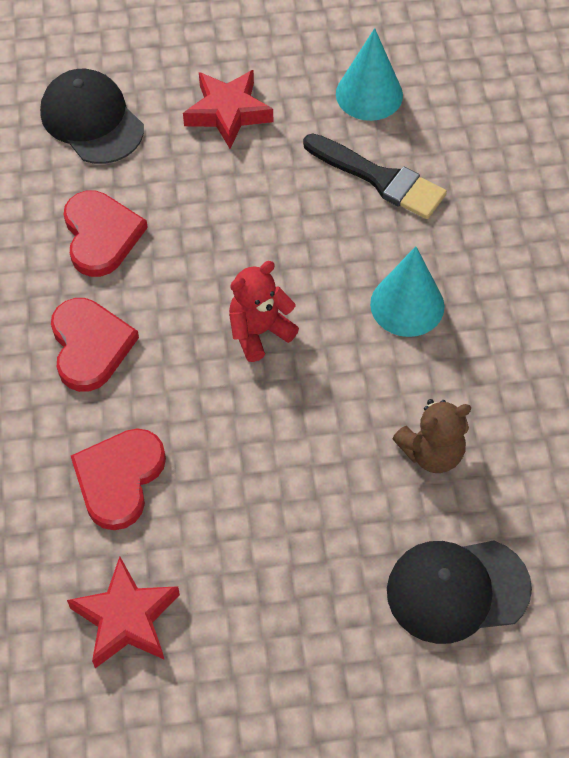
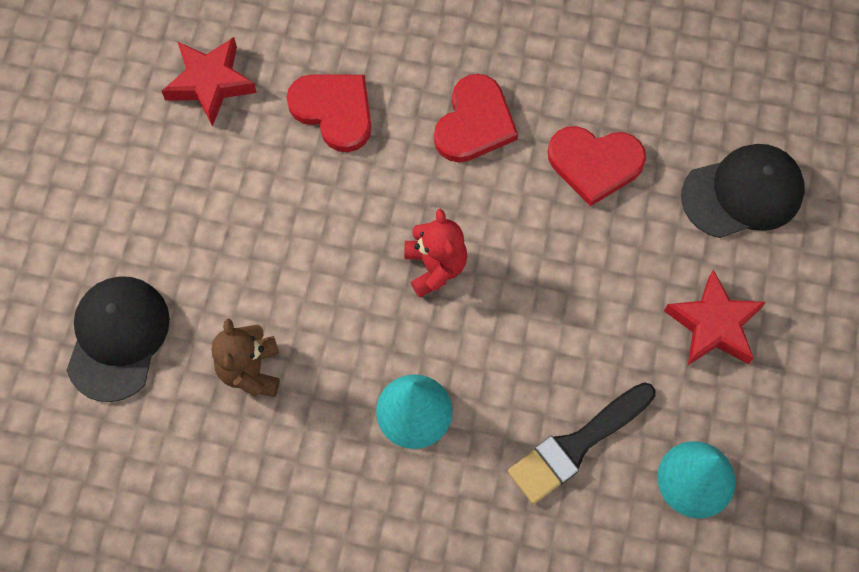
camera: 110 degrees right, 10 degrees up
red heart [51,298,139,392] -> red heart turned 75 degrees counterclockwise [434,74,518,162]

